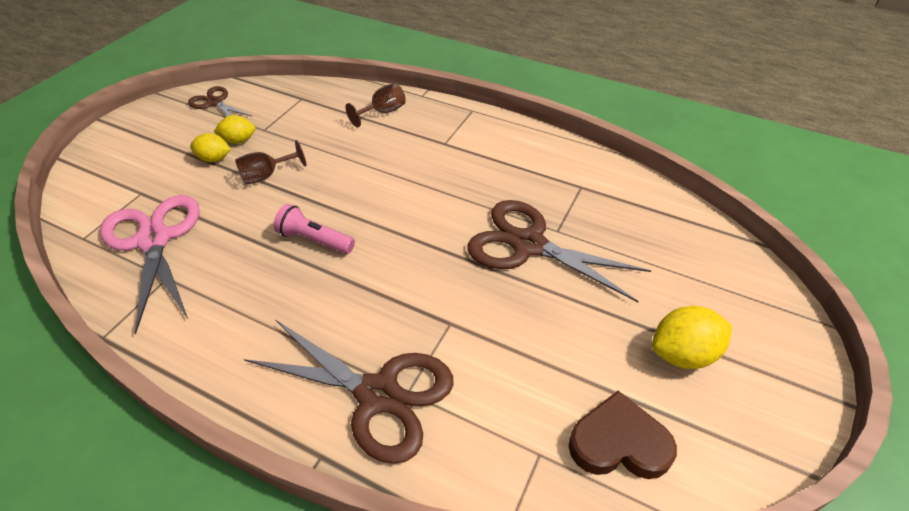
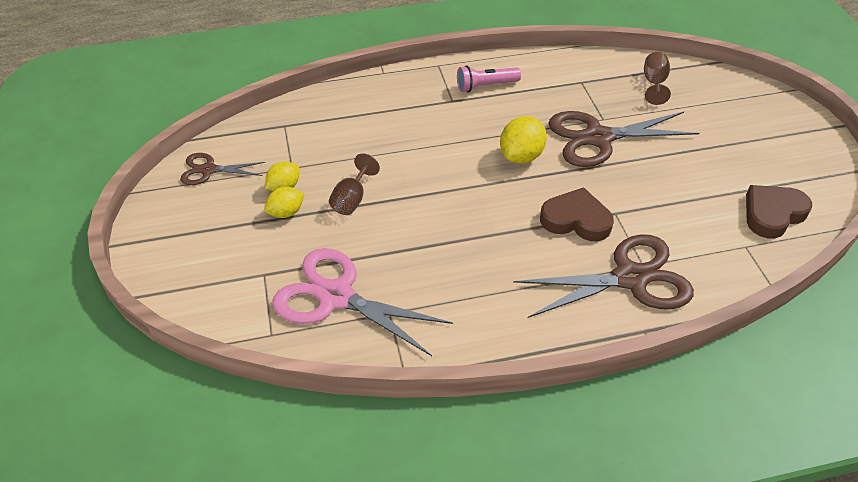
camera: 40 degrees left, 0 degrees up
pink flashlight [274,204,355,254] -> pink flashlight moved to [457,66,521,93]
brown goblet [345,83,406,127] -> brown goblet moved to [644,52,671,105]
yellow lemon [652,306,732,369] -> yellow lemon moved to [500,116,547,164]
none -> brown heart [540,187,614,241]

